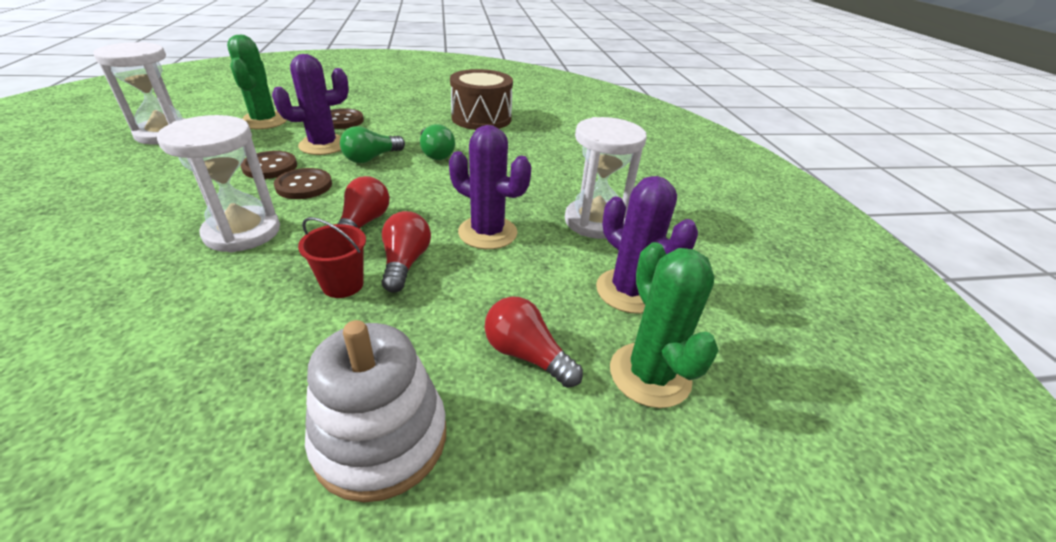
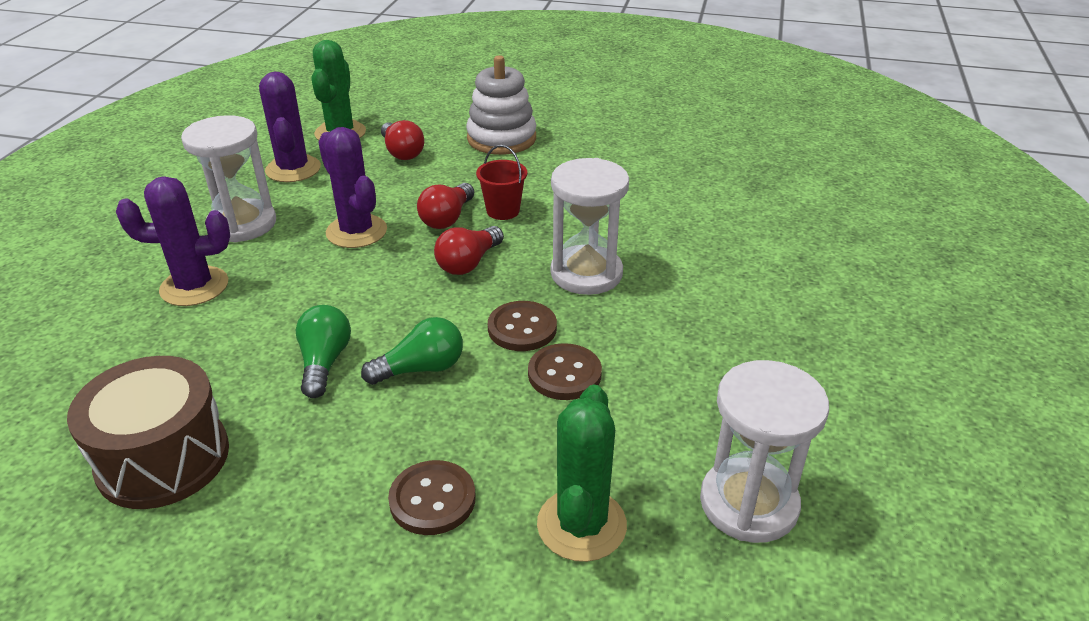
camera: 155 degrees left, 0 degrees up
purple cactus [272,54,349,155] -> purple cactus moved to [116,176,230,306]

